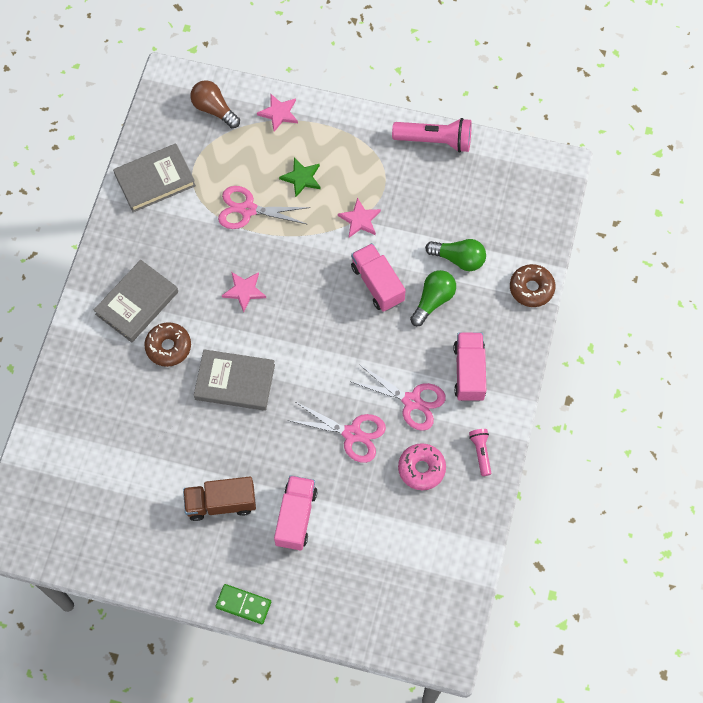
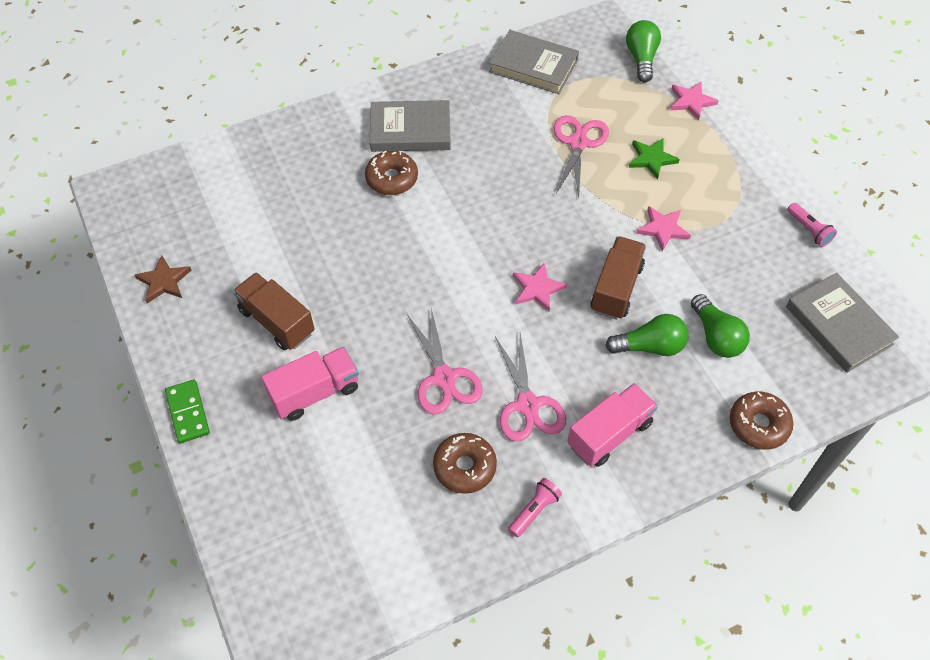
camera: 50 degrees right, 10 degrees down
brown light bulb [190,80,240,128] -> green light bulb [626,20,661,82]
grey book [194,349,275,411] -> grey book moved to [786,273,899,373]
pink scissors [218,186,310,229] -> pink scissors turned 45 degrees clockwise [553,115,609,197]
pink star [222,272,266,313] -> pink star moved to [513,263,567,311]
pink truck [351,243,406,312] -> brown truck [590,236,646,320]
pink flashlight [392,118,472,153] -> pink flashlight [787,203,837,247], size x0.54
pink donut [398,443,446,490] -> brown donut [433,433,497,494]
none -> brown star [135,255,192,303]

